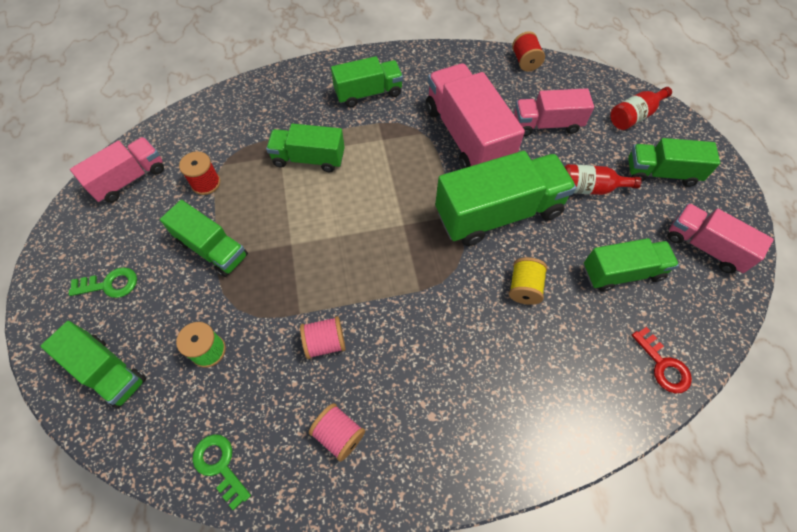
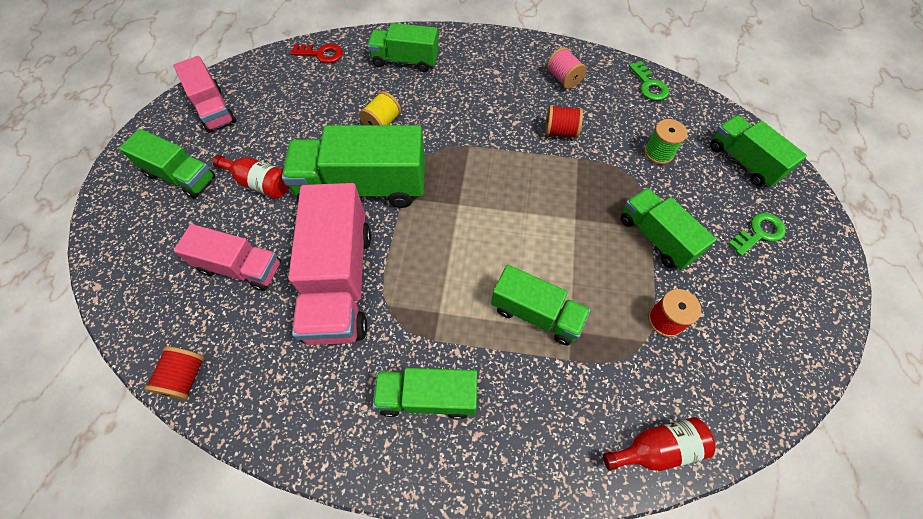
camera: 160 degrees left, 0 degrees up
green key [69,267,137,298] -> green key turned 135 degrees clockwise [728,213,786,256]
pink truck [70,137,164,203] -> none
pink spool [300,316,346,359] -> red spool [545,105,583,138]
green truck [584,238,679,292] -> green truck moved to [367,23,439,72]
red bottle [610,87,672,130] -> red bottle moved to [603,417,715,471]
red key [632,327,692,393] -> red key turned 105 degrees clockwise [290,44,343,63]

